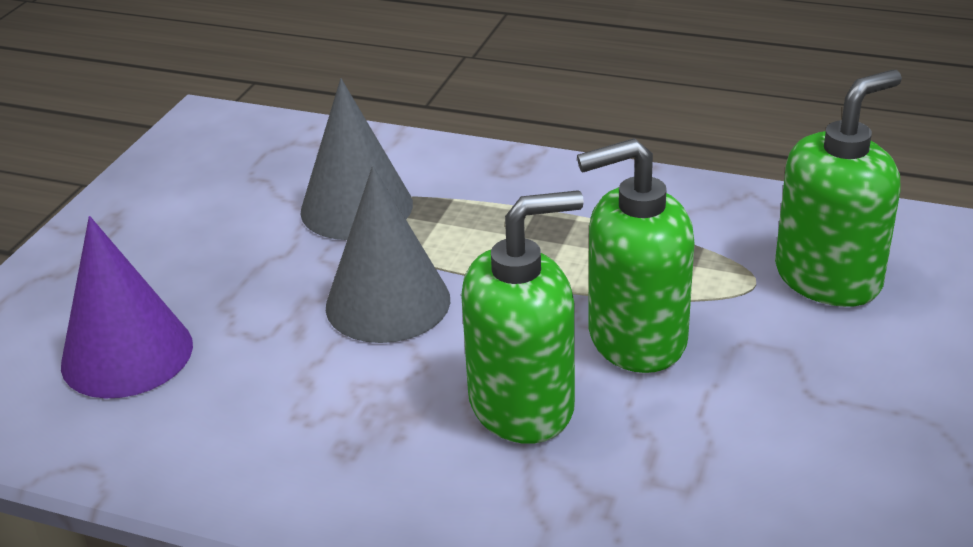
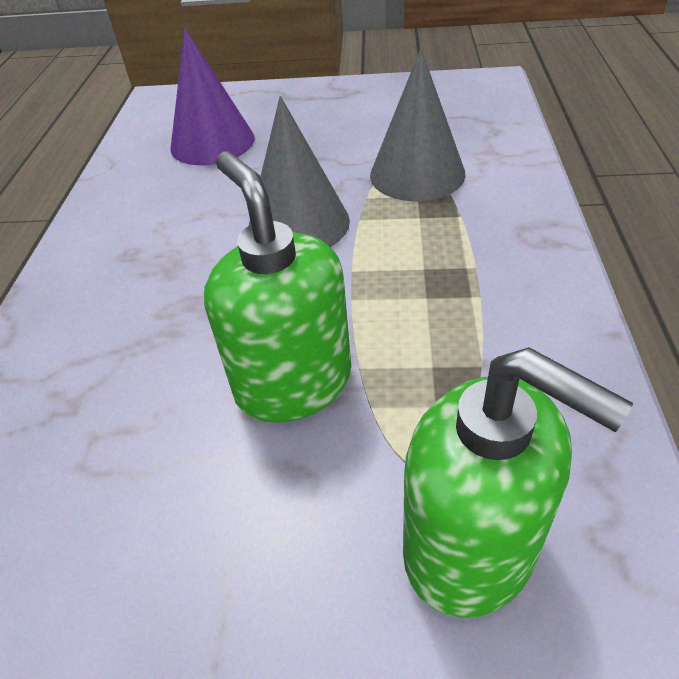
camera: 75 degrees right, 10 degrees up
green soap dispenser [461,190,584,444] -> none

